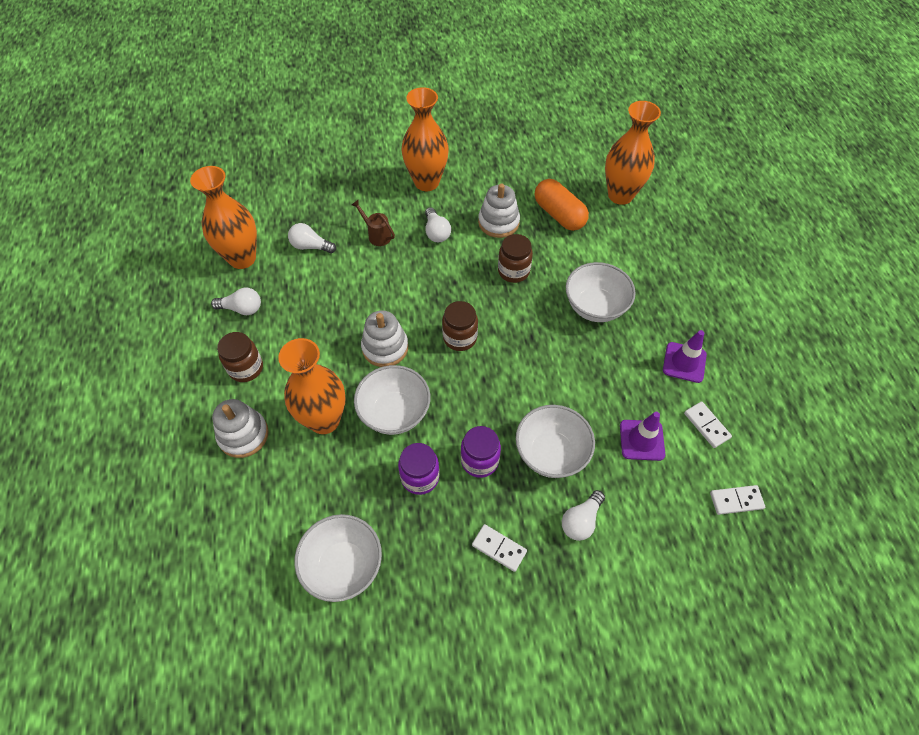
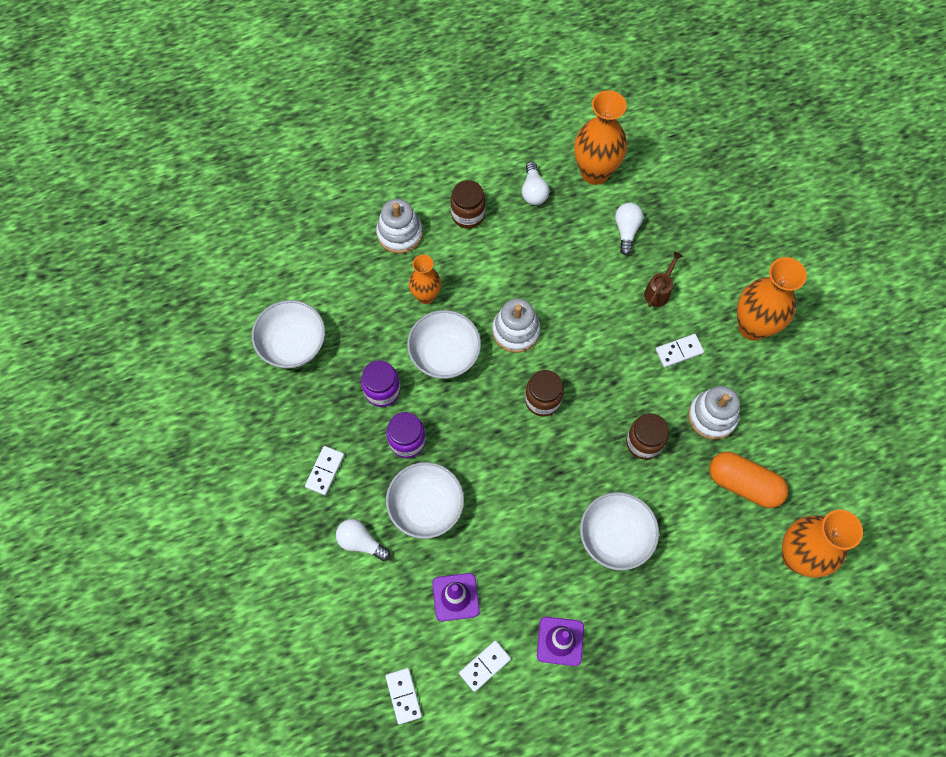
camera: 80 degrees right, 10 degrees up
orange vase [278,338,346,434] -> orange vase [409,255,441,304], size x0.60
white light bulb [425,207,451,242] -> white domino [655,334,704,368]
orange capsule [535,179,589,231] -> orange capsule turned 75 degrees clockwise [709,452,788,508]

